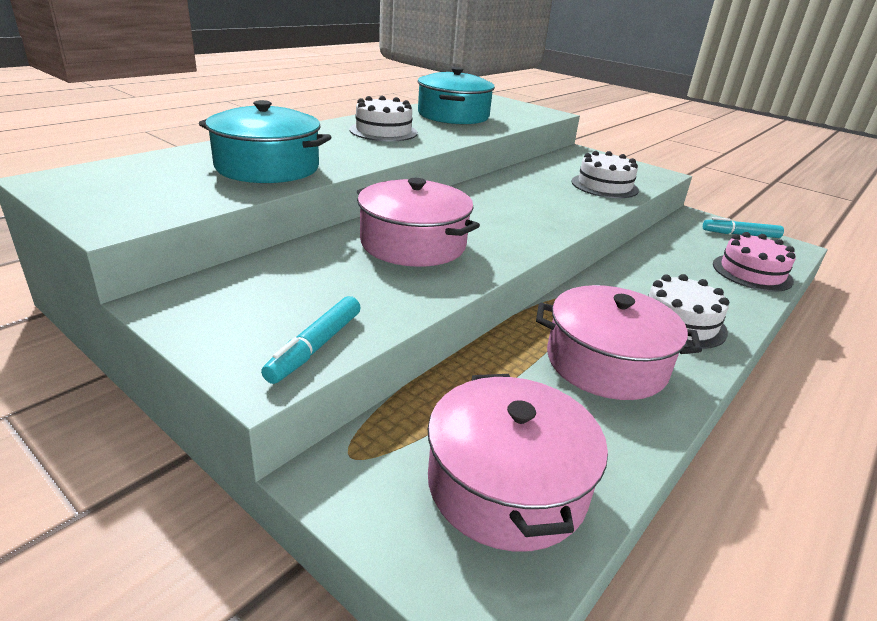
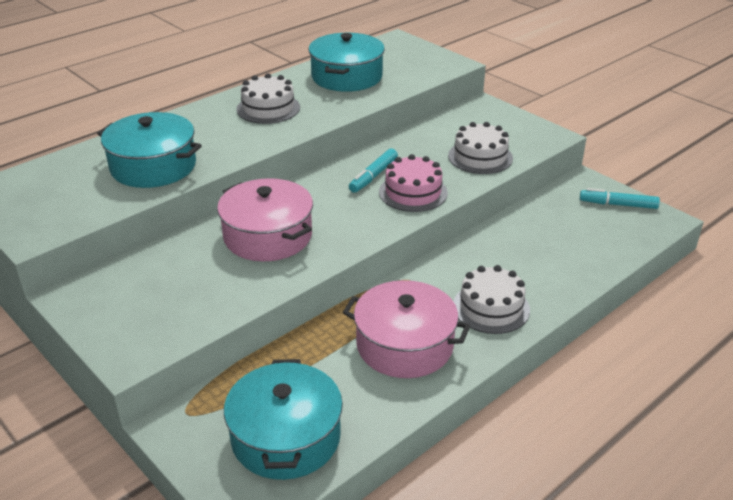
camera: 10 degrees right, 5 degrees up
turquoise marker [261,296,361,384] -> turquoise marker moved to [349,149,398,193]
pink pot [428,374,608,552] -> turquoise pot [224,359,343,480]
pink cake [713,232,796,292] -> pink cake moved to [379,154,448,212]

